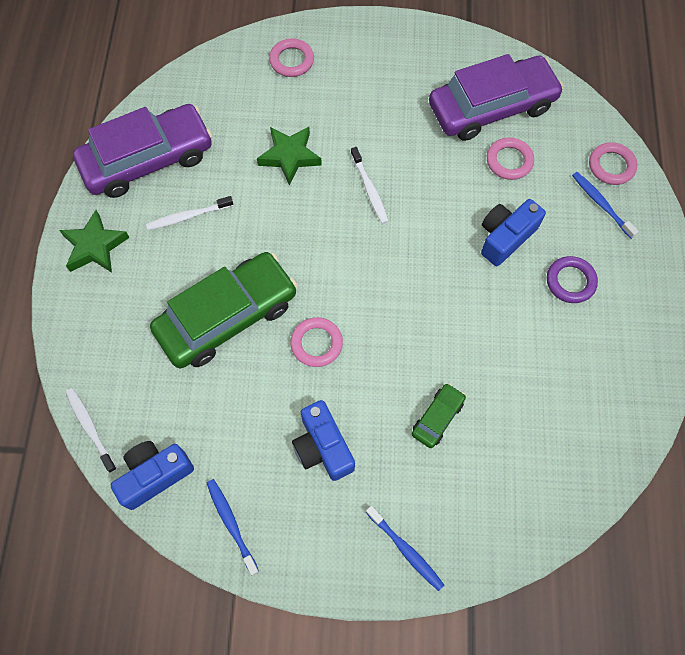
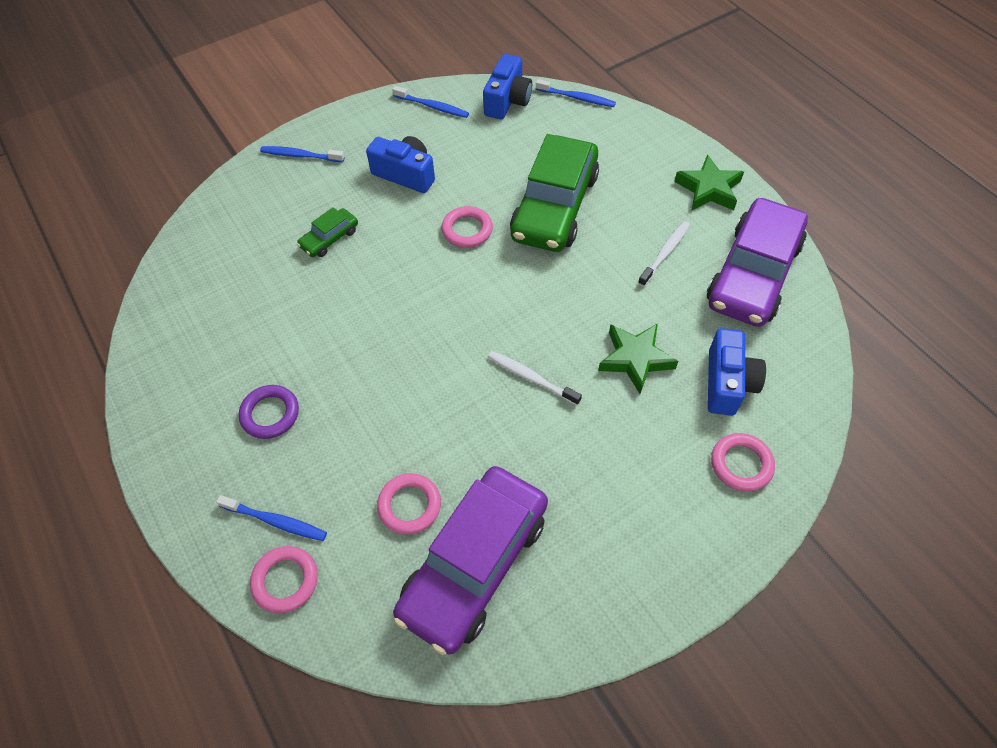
camera: 145 degrees right, 10 degrees down
white toothbrush [66,388,117,473] -> blue toothbrush [536,79,616,107]
green car [412,383,466,448] -> green car turned 45 degrees clockwise [297,207,358,257]
blue camera [481,199,546,266] -> blue camera moved to [708,328,766,416]

